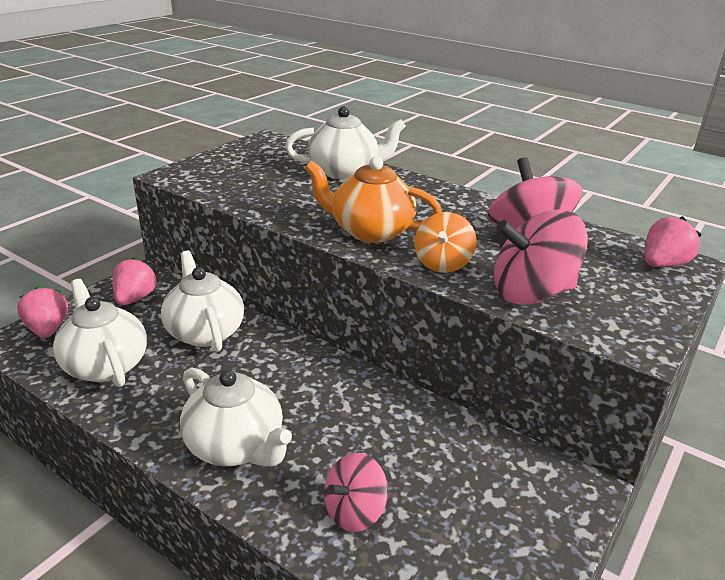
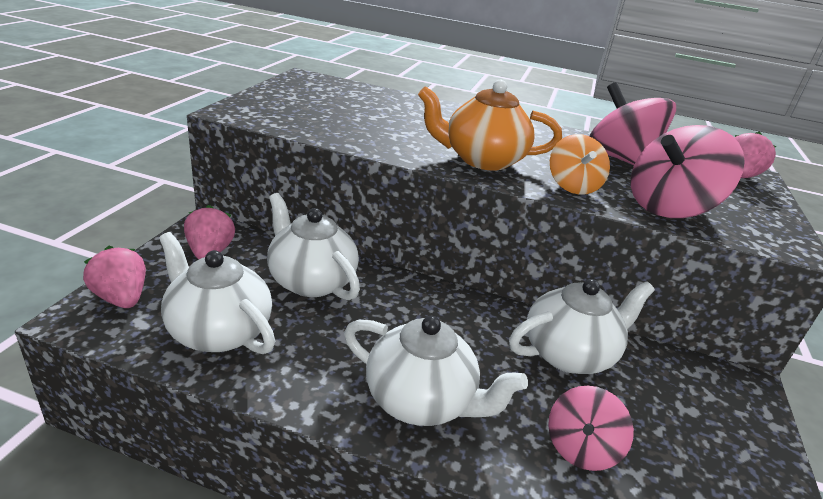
camera: 20 degrees left, 0 degrees up
white teapot [285,106,406,180] -> white teapot moved to [509,279,655,374]

